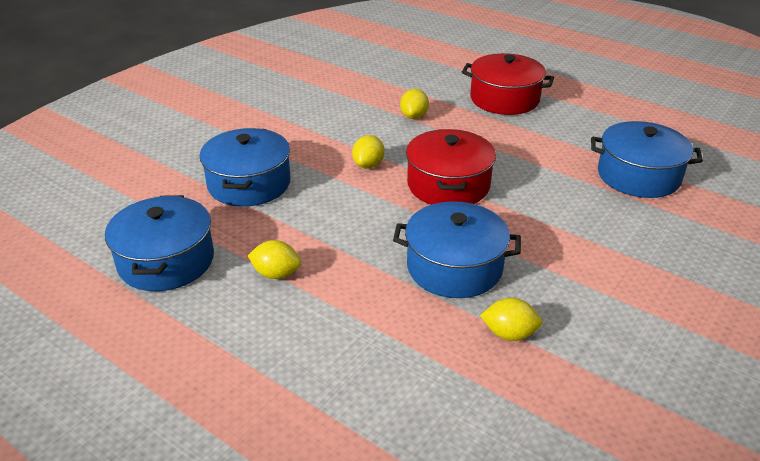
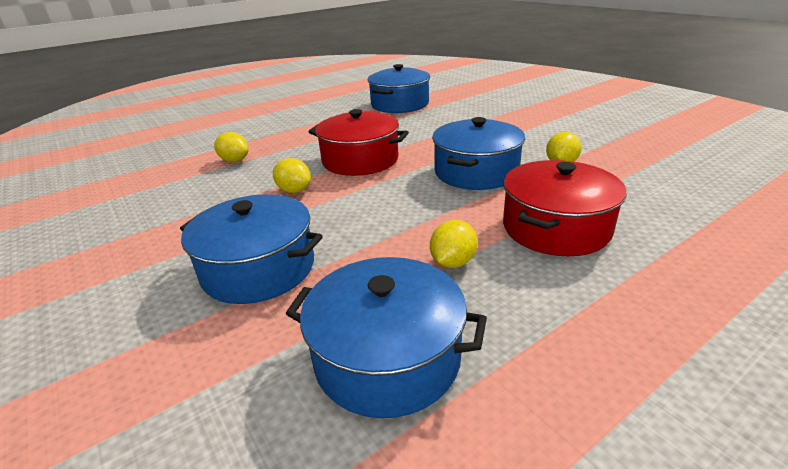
camera: 70 degrees left, 5 degrees down
red pot [462,53,554,115] -> red pot moved to [503,160,627,256]

